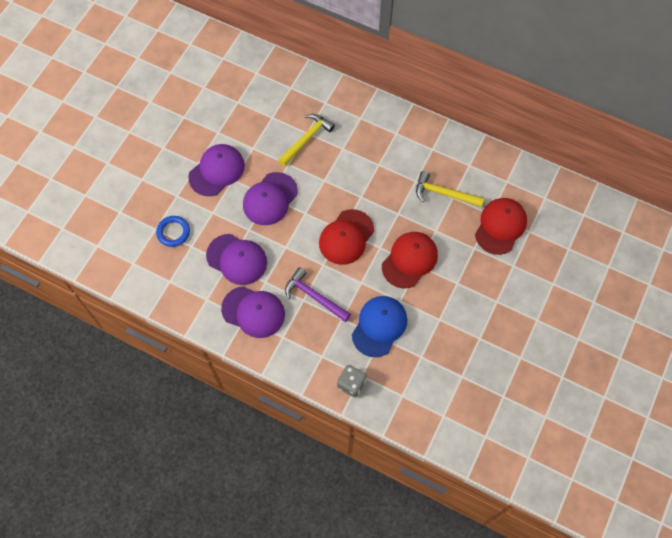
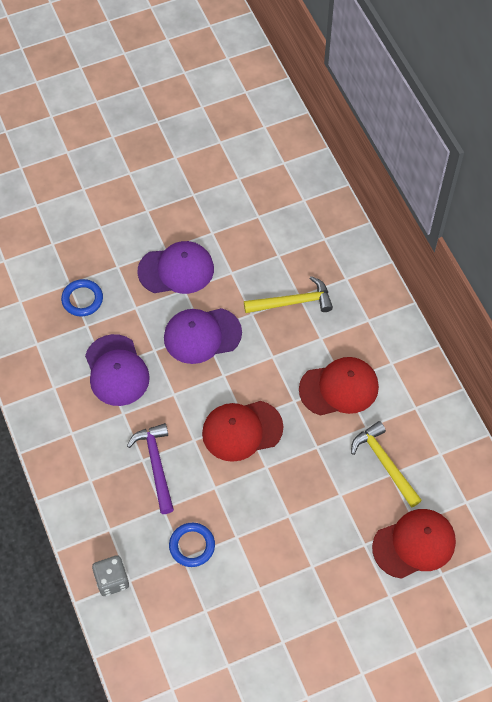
camera: 40 degrees right, 5 degrees down
purple cap [221,286,285,338] -> none
blue cap [352,296,407,357] -> blue ring [169,523,215,567]
red cap [382,232,438,288] -> red cap moved to [299,357,379,416]

